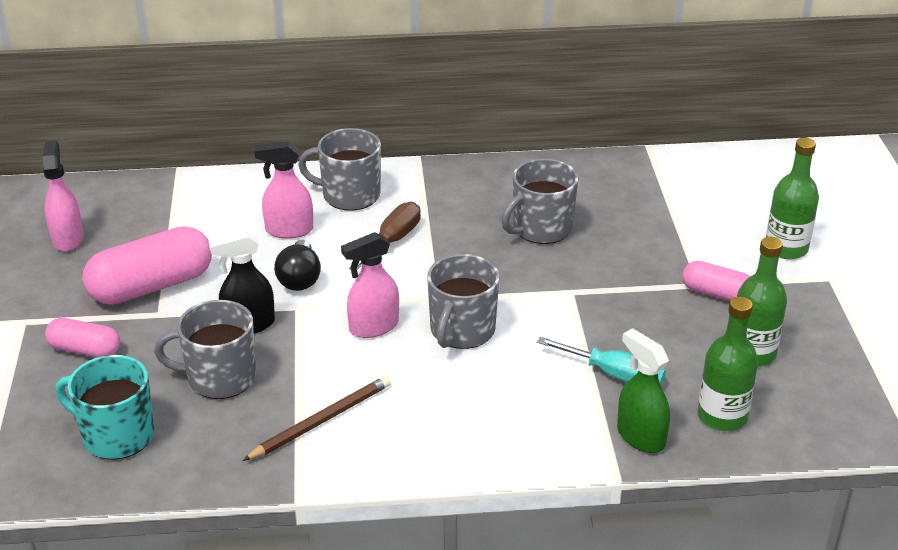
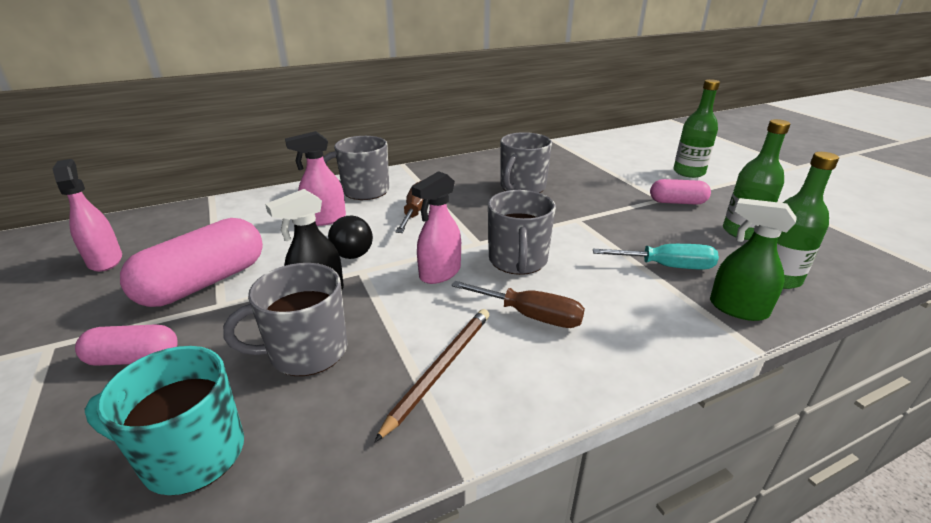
camera: 20 degrees left, 5 degrees down
none -> brown screwdriver [451,281,585,328]

